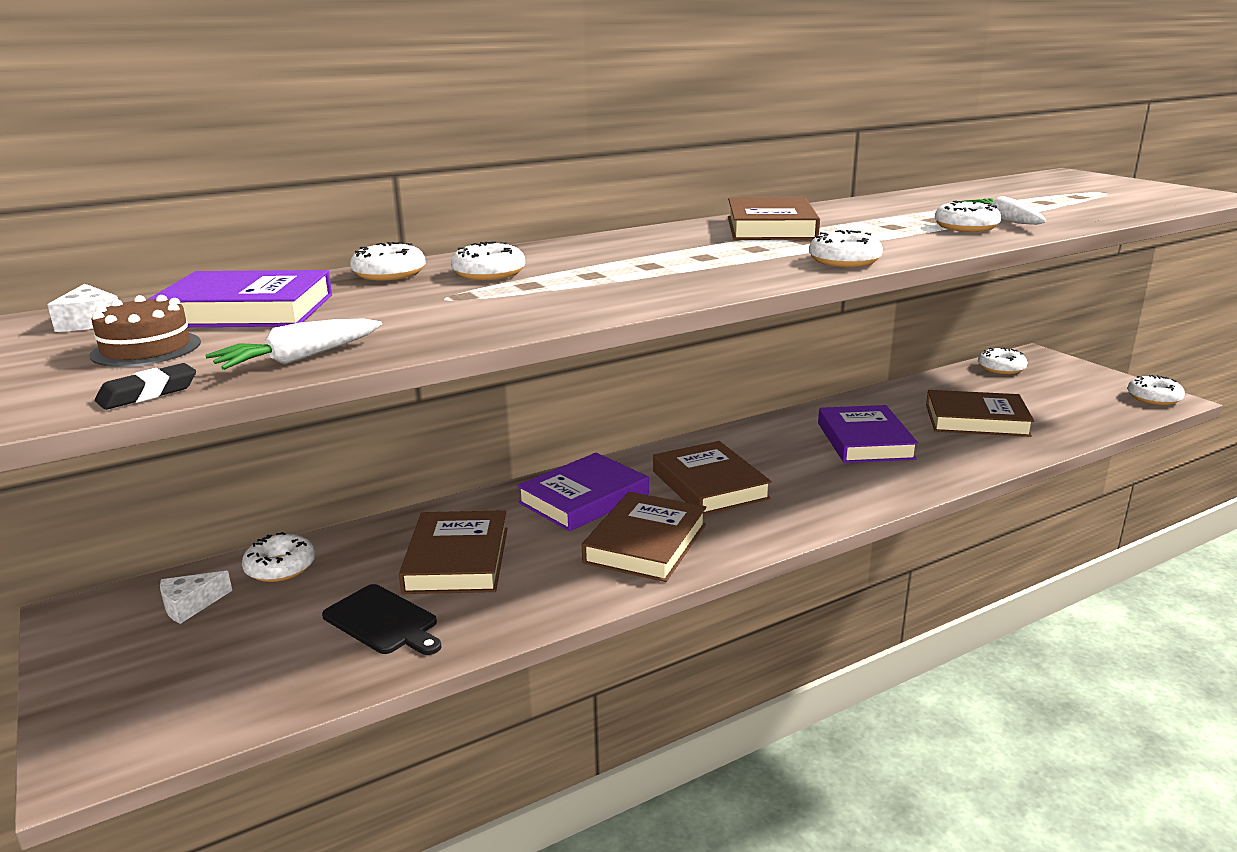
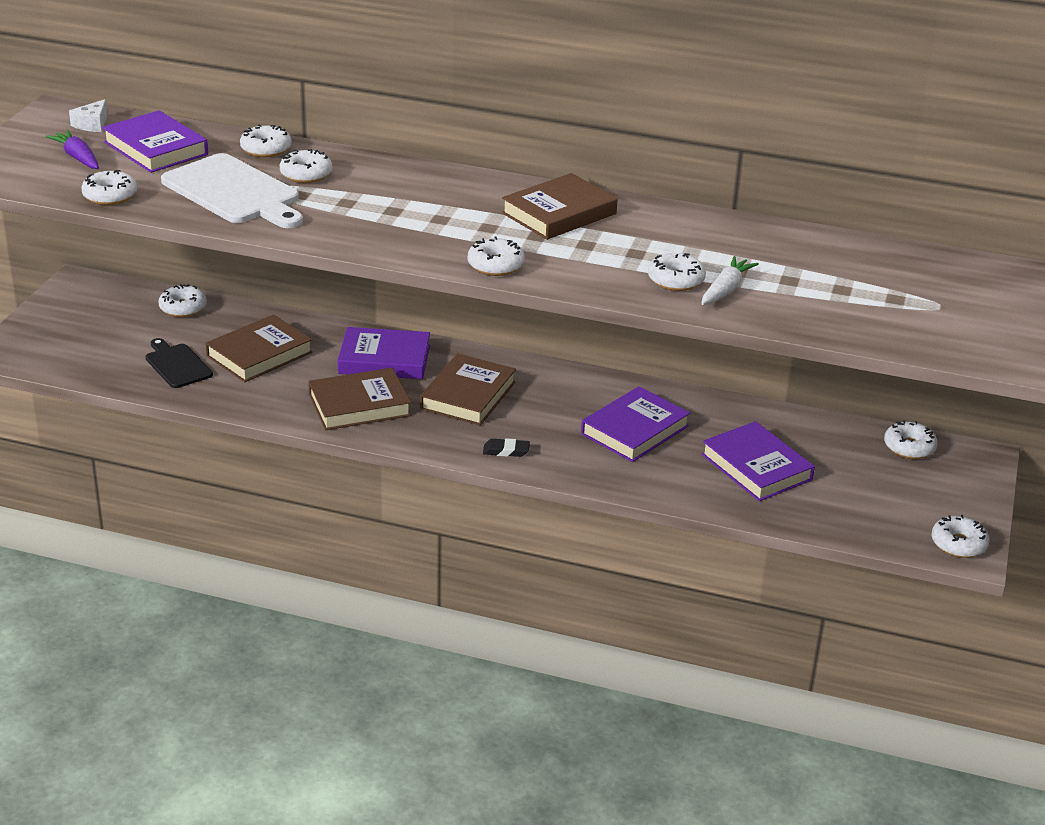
camera: 45 degrees right, 10 degrees up
brown cake [90,295,201,367] -> purple carrot [46,130,99,169]
black eraser [95,363,196,410] -> black eraser moved to [483,438,530,457]
white cheese [160,571,232,624] -> none
white carrot [205,318,382,370] -> white donut [81,170,137,205]
black cutting board [322,584,441,655] -> black cutting board turned 150 degrees clockwise [146,338,213,388]
brown book [926,390,1034,437] -> purple book [701,421,815,501]
none -> white cutting board [161,153,303,228]

